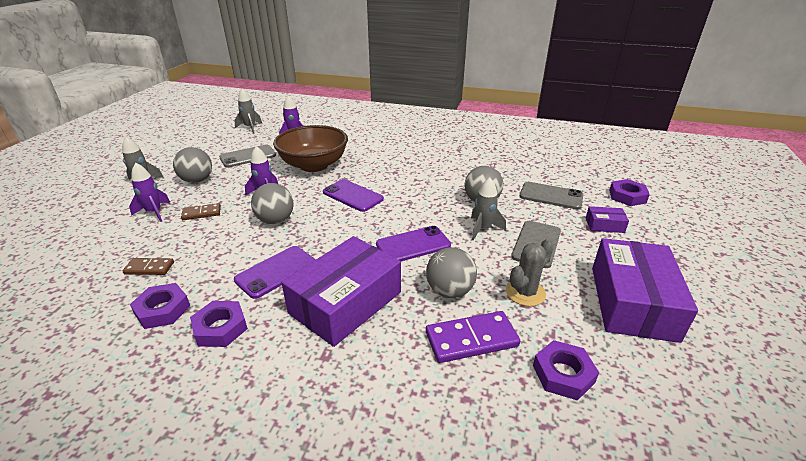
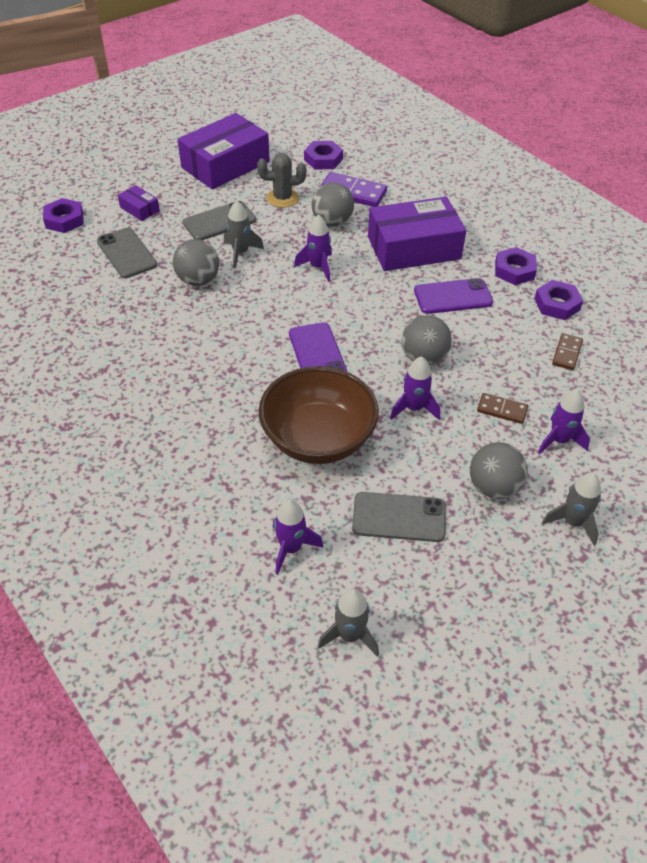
camera: 145 degrees left, 15 degrees up
brown domino [122,258,174,275] -> brown domino turned 75 degrees clockwise [552,333,583,370]
purple phone [376,226,451,261] -> purple rocket [294,215,332,282]

